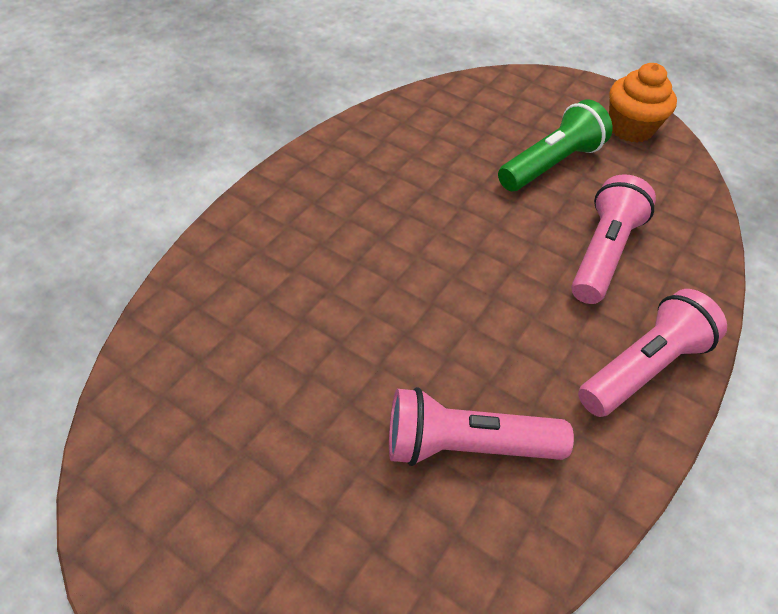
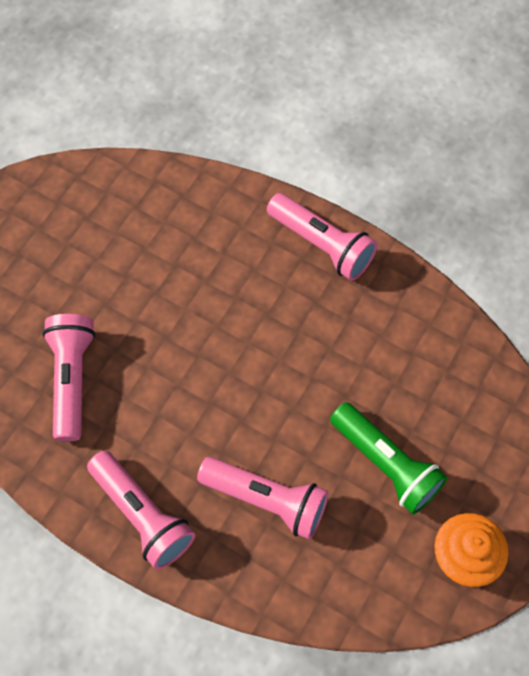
camera: 90 degrees right, 15 degrees up
none -> pink flashlight [267,193,377,281]

